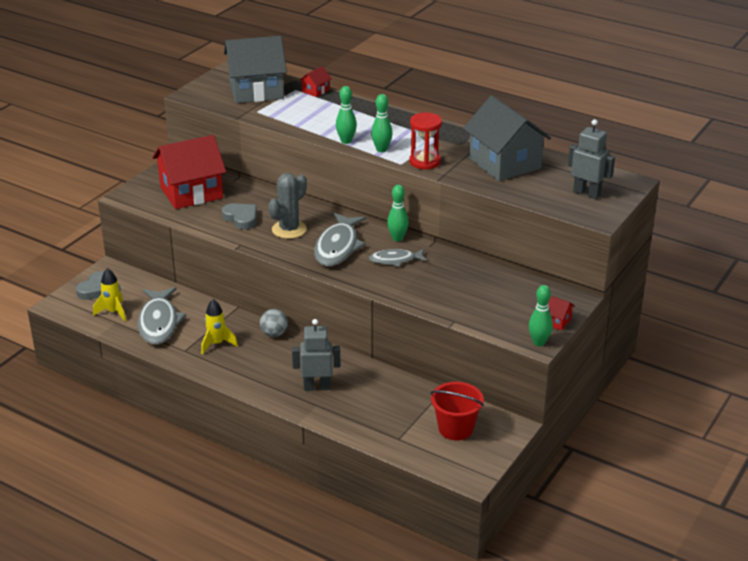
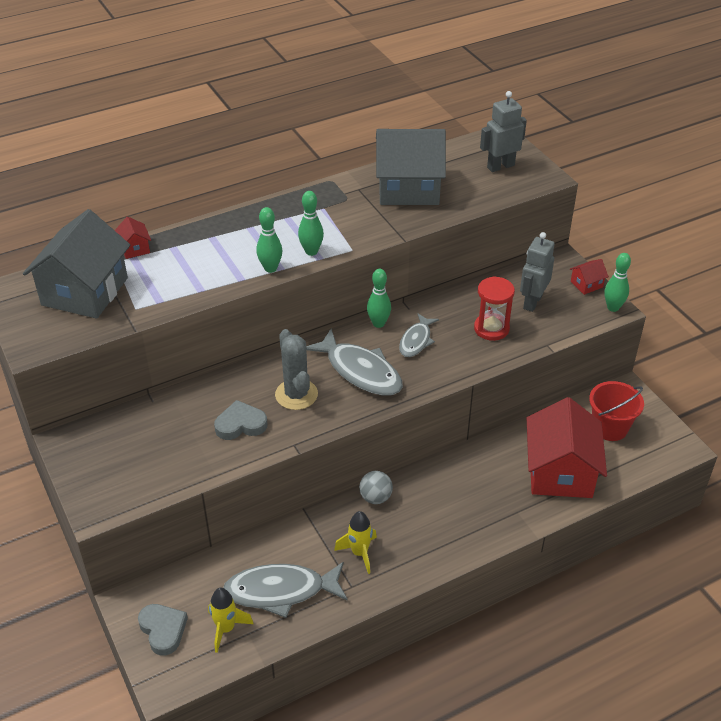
camera: 60 degrees left, 10 degrees up
grey fish [138,287,186,345] -> grey fish turned 150 degrees clockwise [223,562,348,618]
red house [152,135,226,209] -> red house moved to [527,397,607,498]
grey robot [292,319,341,391] -> grey robot moved to [520,232,554,312]
red hourglass [409,112,442,170] -> red hourglass moved to [474,276,515,341]

